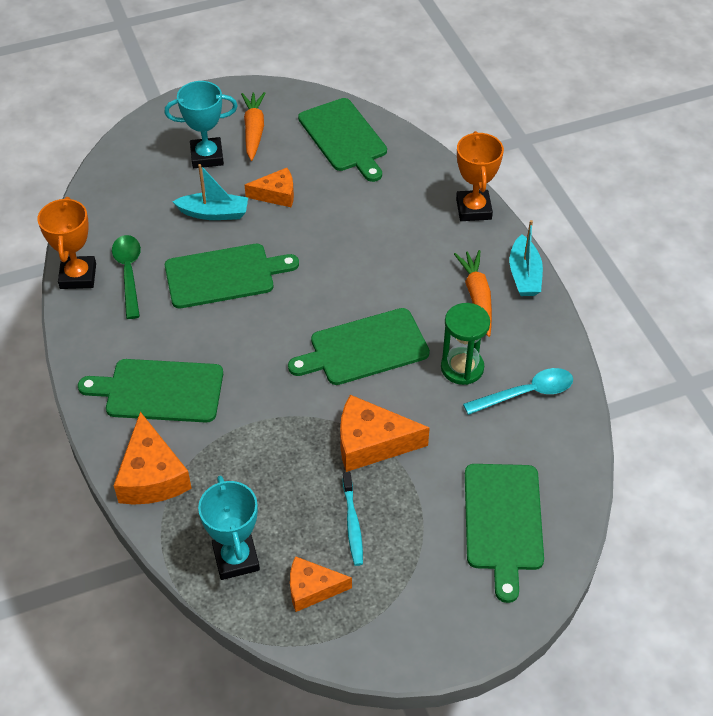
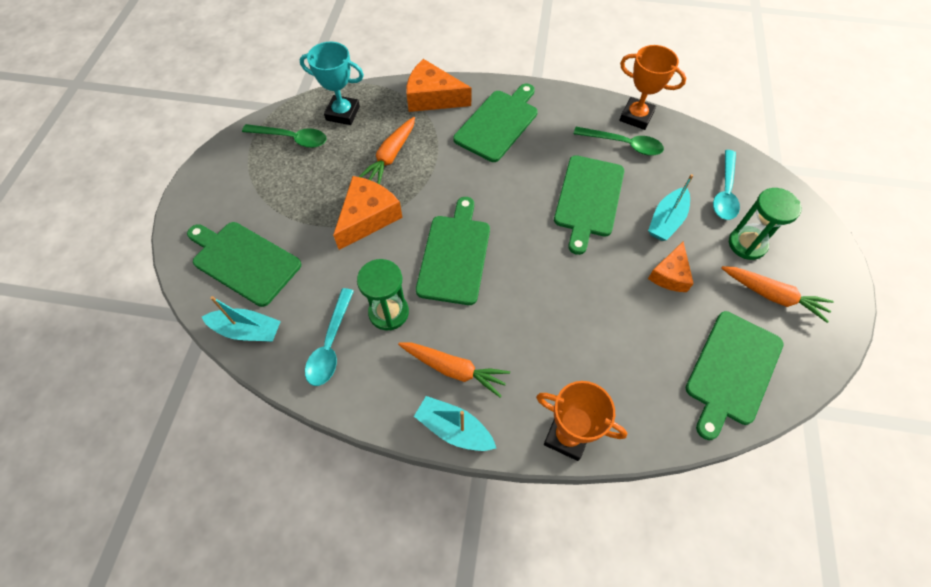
camera: 120 degrees right, 10 degrees up
turquoise trophy [164,81,238,168] -> green hourglass [729,188,801,260]
orange cheese [290,556,352,612] -> green spoon [242,124,327,148]
green cutting board [298,98,387,182] -> green cutting board turned 60 degrees counterclockwise [686,311,784,440]
turquoise toothbrush [343,472,363,566] -> none
none -> turquoise boat [202,296,281,342]
none -> orange carrot [359,117,415,185]
none -> turquoise spoon [713,150,740,220]

